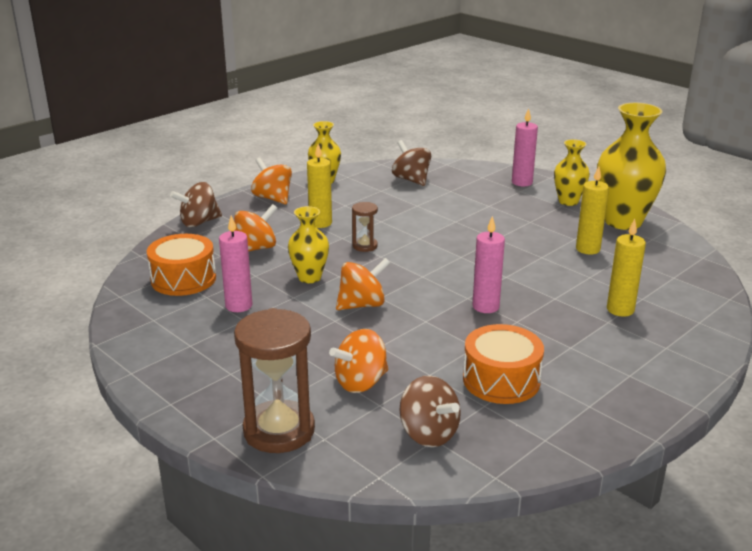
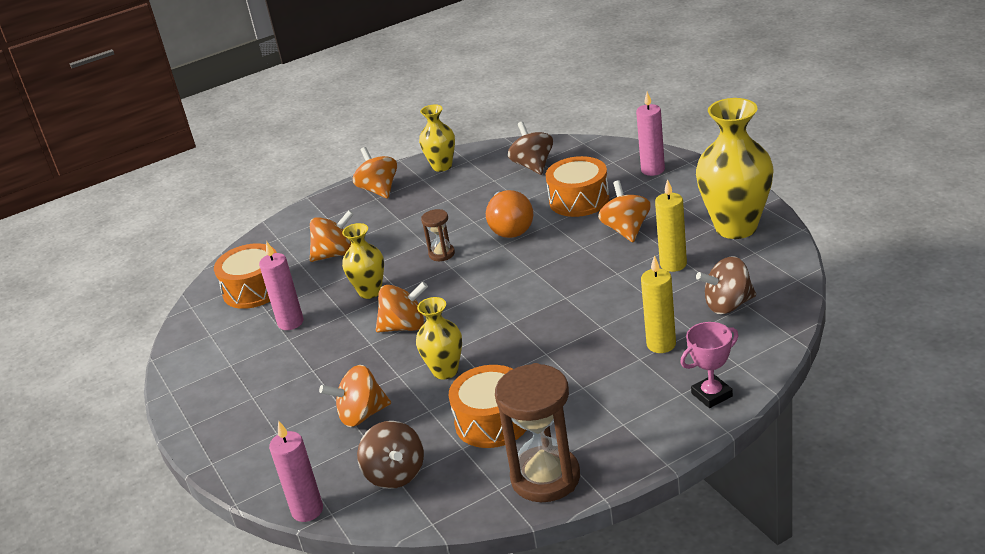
camera: 20 degrees right, 5 degrees up
brown spinning top [170,182,222,227] -> brown spinning top moved to [696,257,756,314]
brown hourglass [234,308,315,453] -> brown hourglass moved to [495,363,580,502]
yellow candle [307,144,332,228] -> none
pink candle [472,216,505,313] -> pink candle moved to [269,421,323,522]
yellow vase [554,139,590,206] -> yellow vase moved to [416,297,462,380]
none -> orange light bulb [486,190,533,238]
none -> orange drum [546,156,610,217]
none -> orange spinning top [598,180,651,242]
none -> pink trophy [680,322,738,408]

